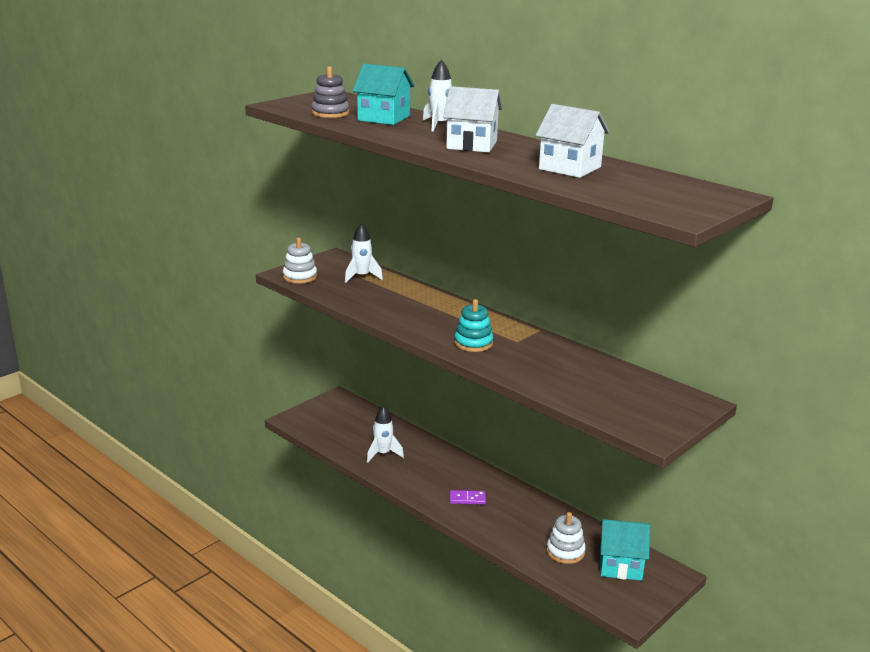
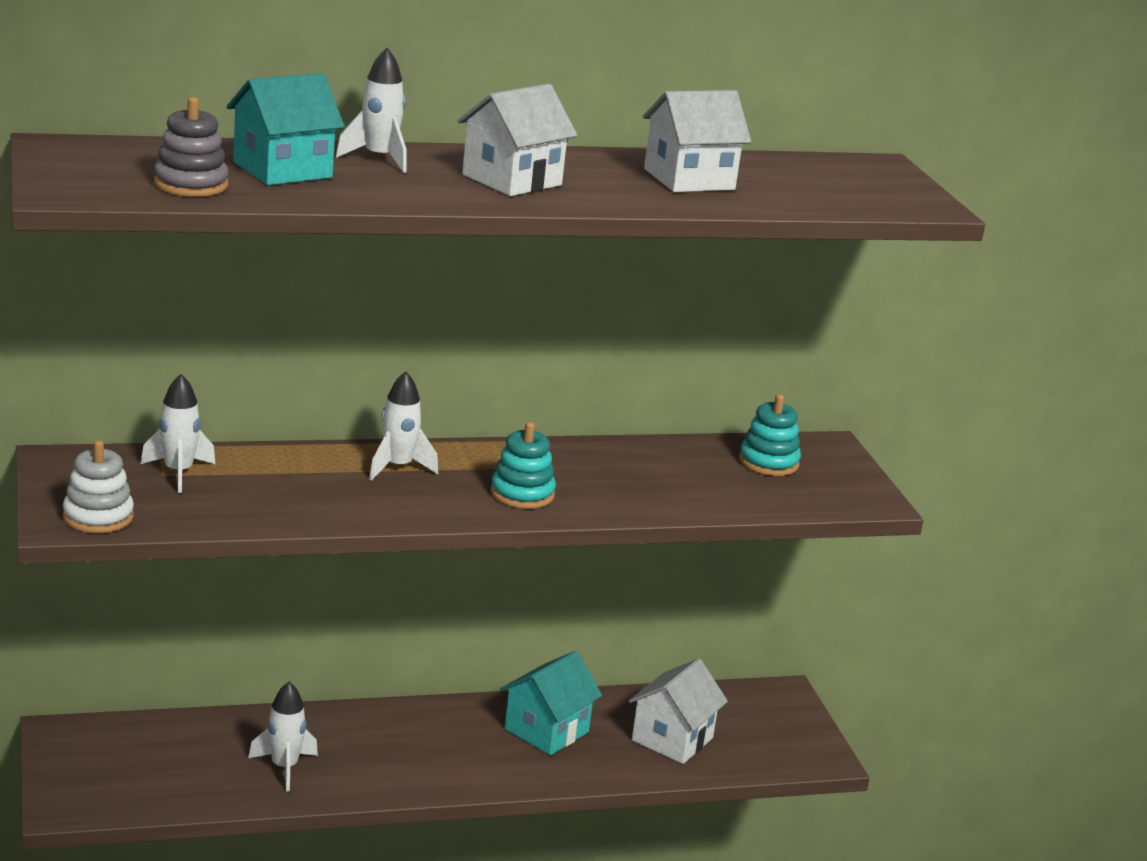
camera: 60 degrees left, 0 degrees up
purple domino [450,490,486,504] -> none
white stacking toy [546,512,586,564] -> white house [629,658,728,764]
turquoise house [600,519,650,581] -> turquoise house moved to [500,651,602,755]
none -> white rocket [369,371,438,480]
none -> turquoise stacking toy [739,394,801,476]

